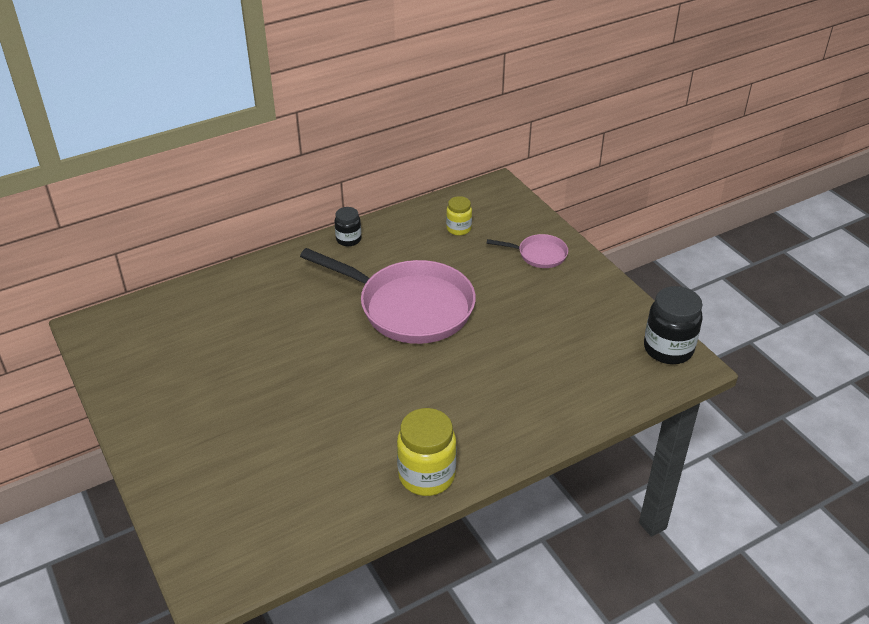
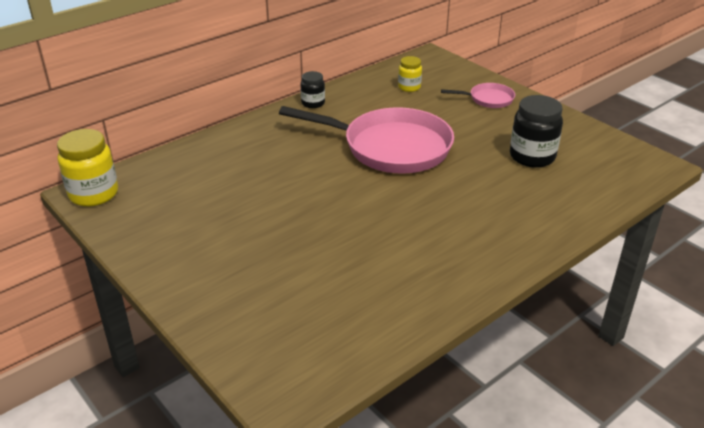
camera: 10 degrees left, 5 degrees down
yellow jar [397,408,456,496] -> yellow jar moved to [57,129,118,207]
black jar [644,286,703,364] -> black jar moved to [510,95,563,168]

